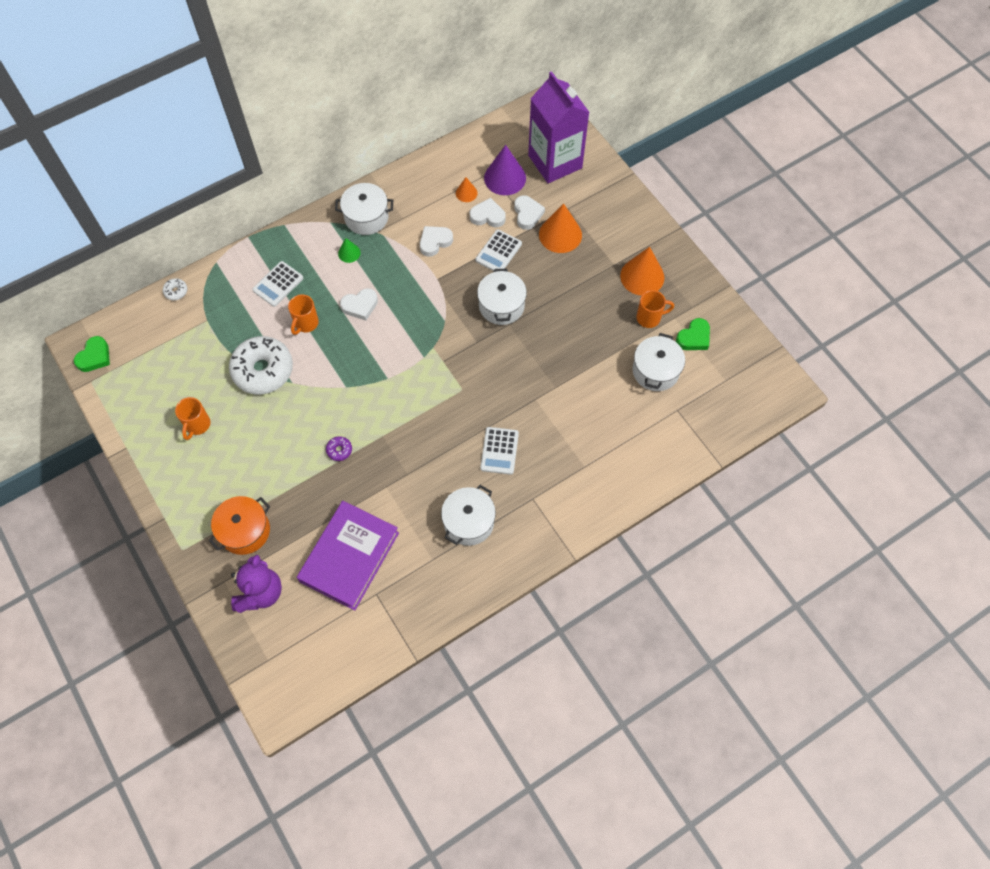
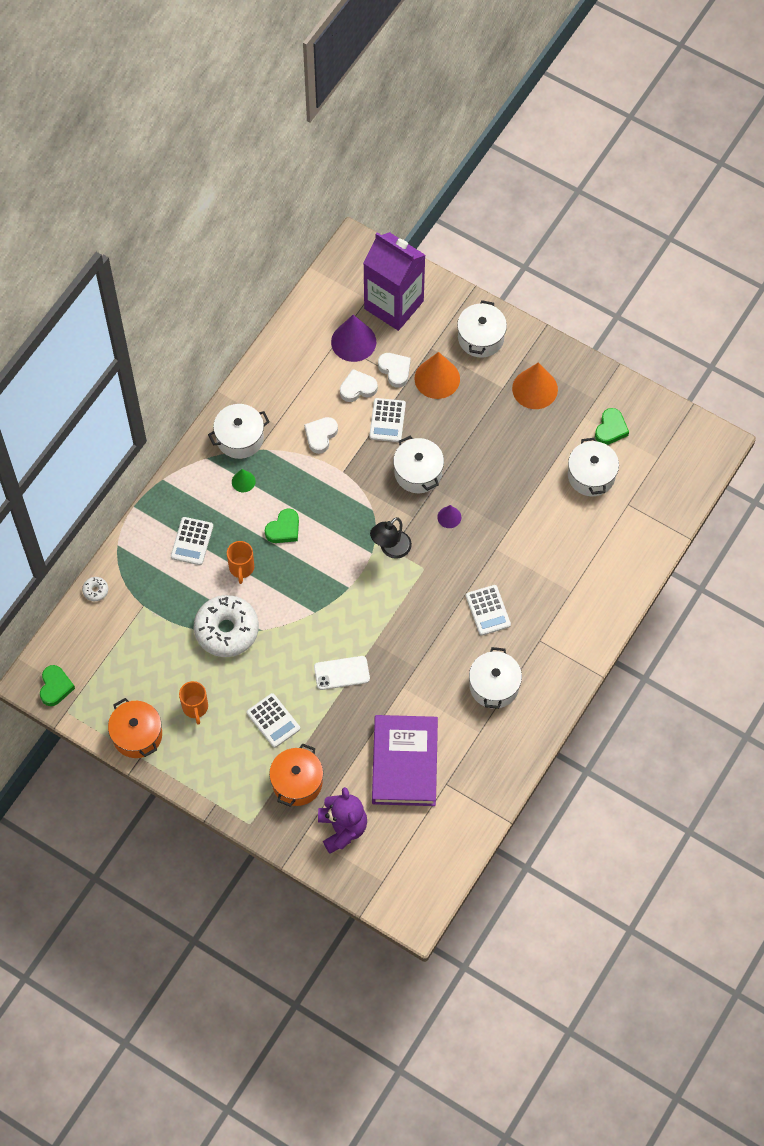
camera: 25 degrees left, 0 degrees up
purple donut [326,436,352,461] -> white phone [314,656,370,690]
white heart [340,288,378,320] -> green heart [265,508,299,543]
orange cone [456,177,478,202] -> none
orange mug [637,290,674,328] -> none
none -> orange pot [108,698,162,758]
none -> white calculator [247,693,300,748]
none -> black lamp [370,517,412,559]
none -> purple cone [437,505,461,528]
none -> white pot [457,300,507,358]

